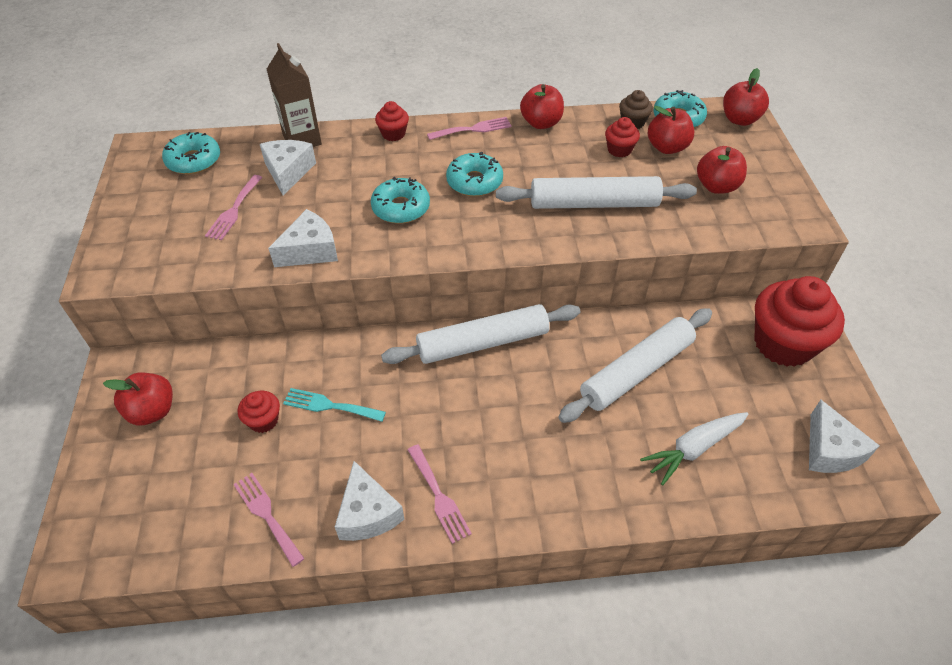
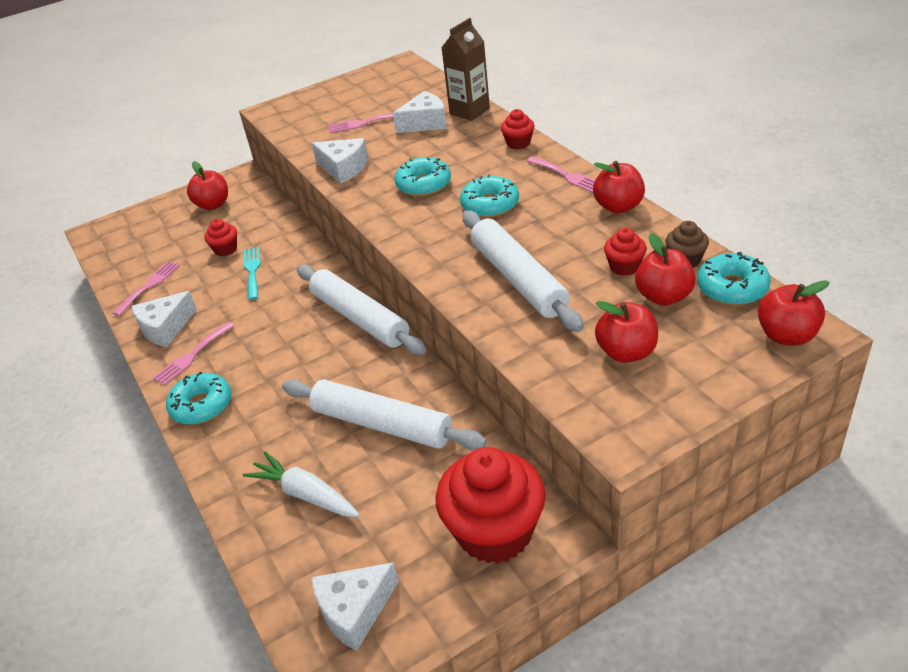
camera: 70 degrees right, 10 degrees down
turquoise donut [162,132,220,175] -> turquoise donut moved to [166,372,231,425]

